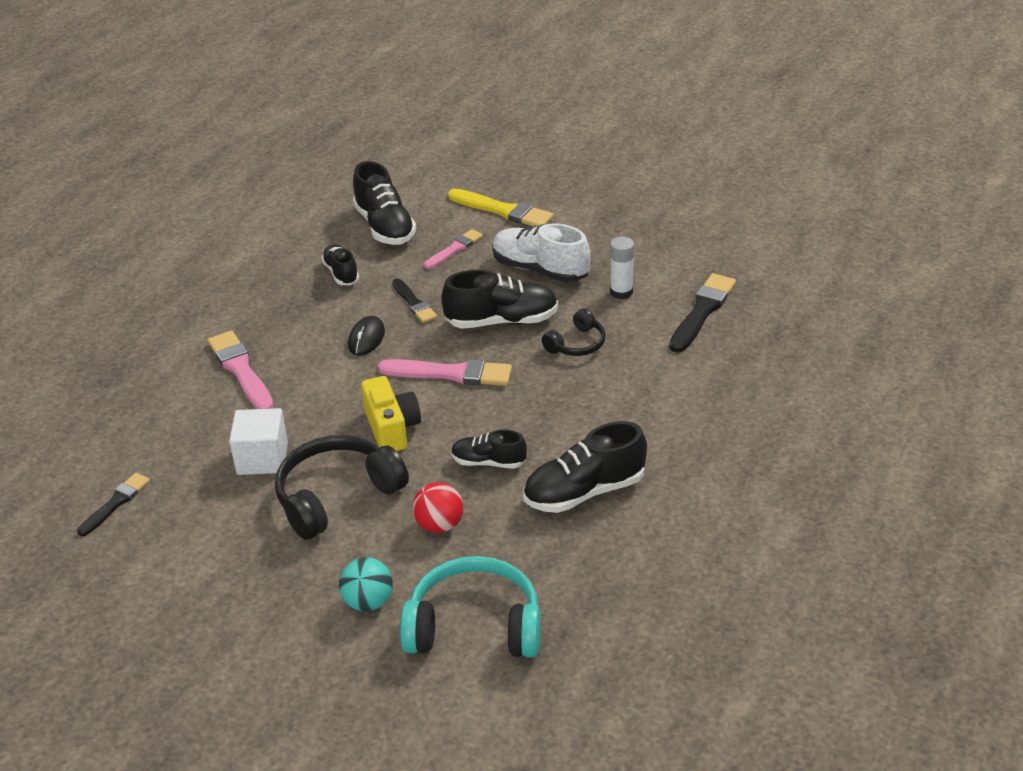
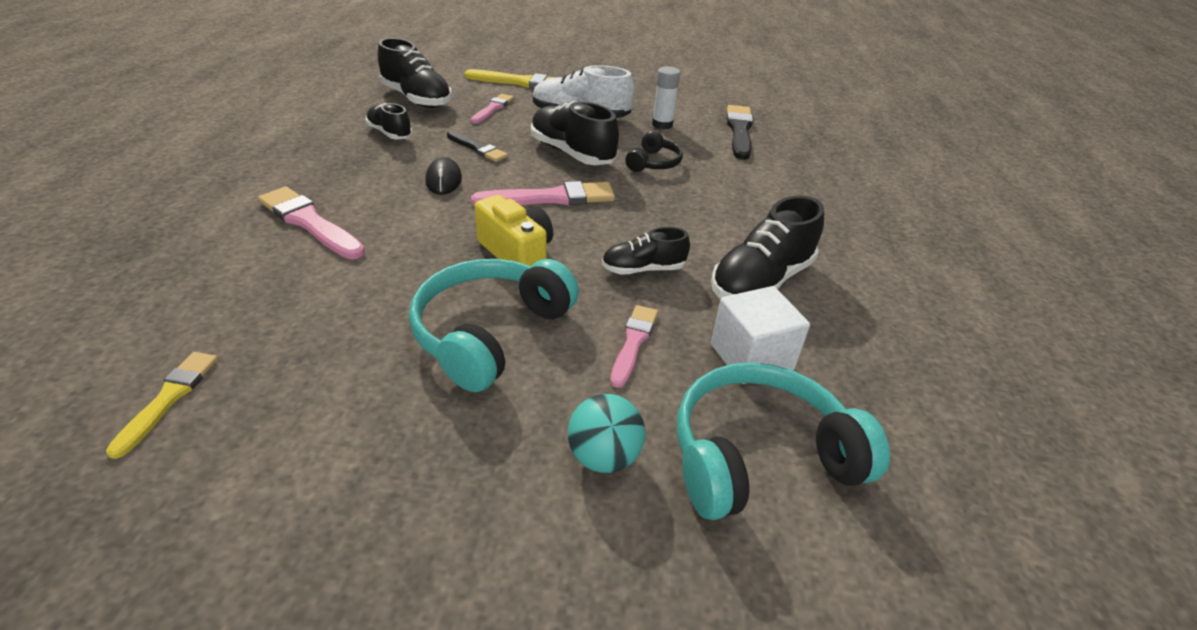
camera: 25 degrees left, 0 degrees up
black brush [77,473,150,536] -> yellow brush [106,352,218,459]
white cube [229,408,288,475] -> white cube moved to [711,286,810,384]
black headphones [275,435,409,540] -> turquoise headphones [409,259,579,392]
red ball [412,482,463,533] -> pink brush [610,305,658,388]
black shoe [441,270,558,329] -> black shoe turned 105 degrees counterclockwise [531,101,619,165]

